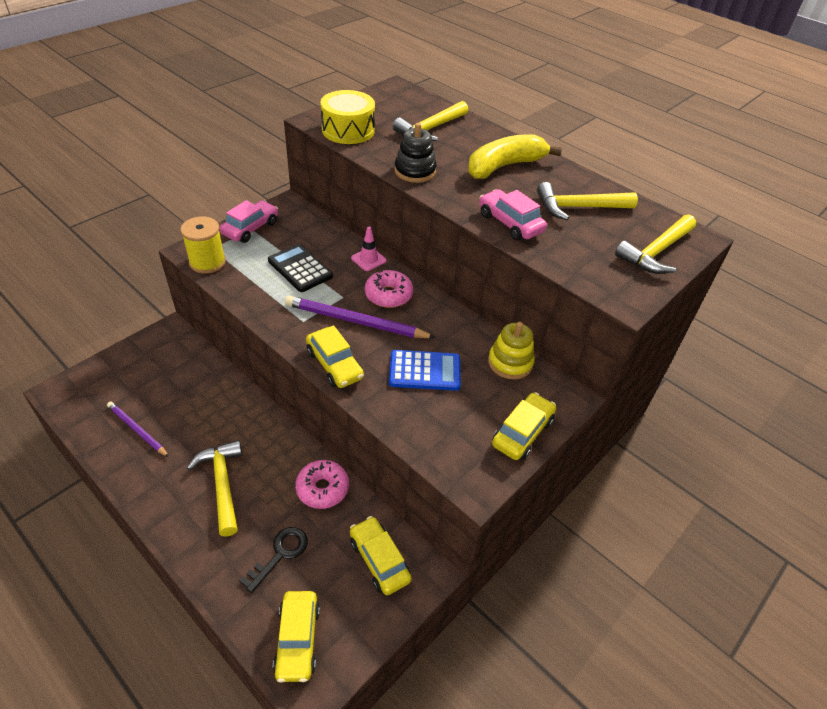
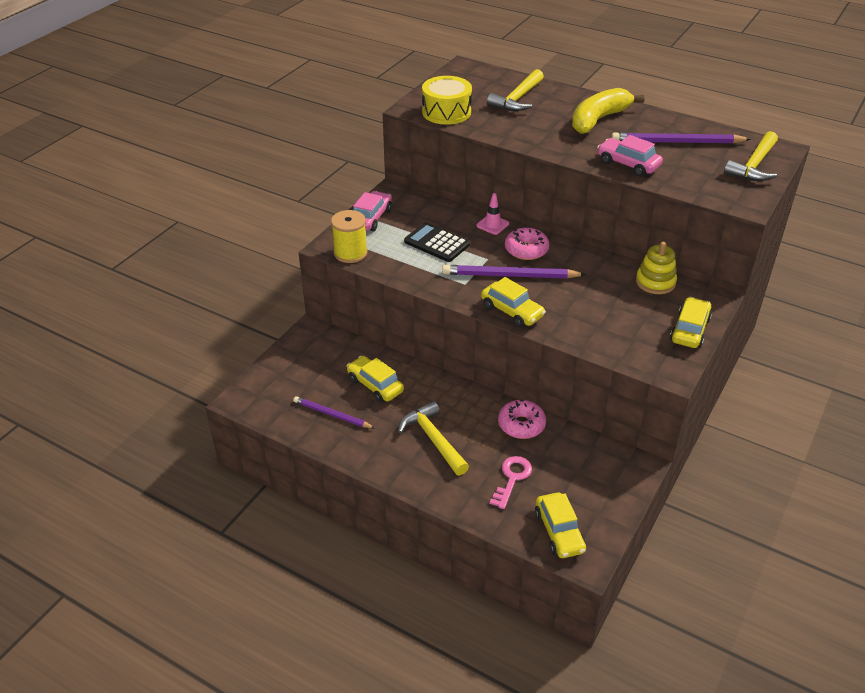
camera: 10 degrees left, 5 degrees down
black key [239,527,308,593] -> pink key [490,456,532,509]
yellow car [350,516,412,595] -> yellow car moved to [347,356,404,403]
blue calculator [389,350,461,391] -> none
black stacking toy [395,123,437,183] -> none
yellow hammer [537,182,638,220] -> purple pencil [611,132,751,144]

